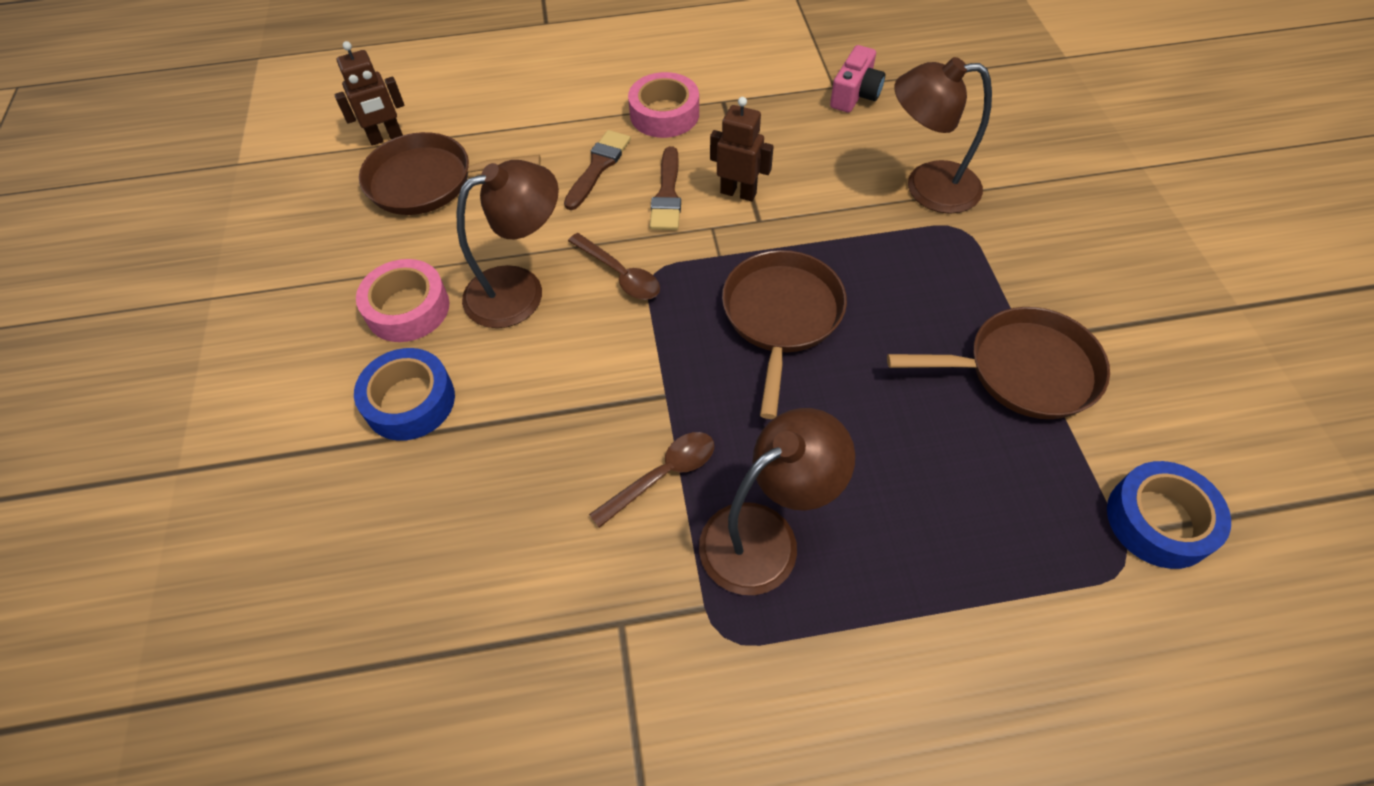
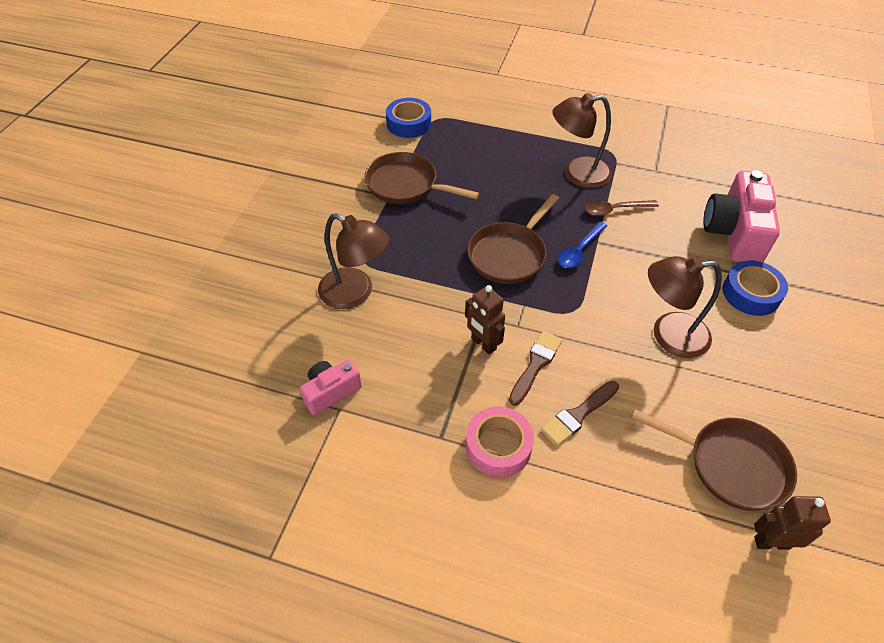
camera: 155 degrees left, 5 degrees down
pink tape [356,259,449,342] -> none
brown spoon [568,233,660,300] -> none
none -> blue spoon [558,222,607,268]
none -> pink camera [703,170,780,262]

